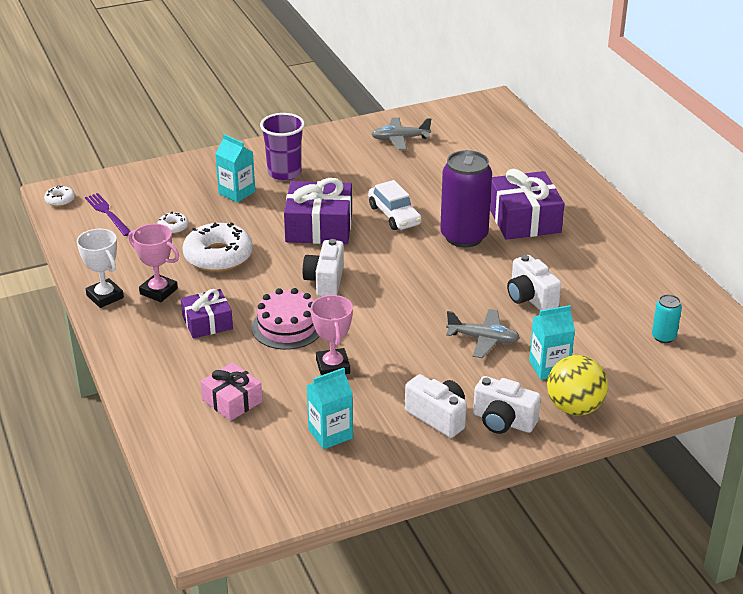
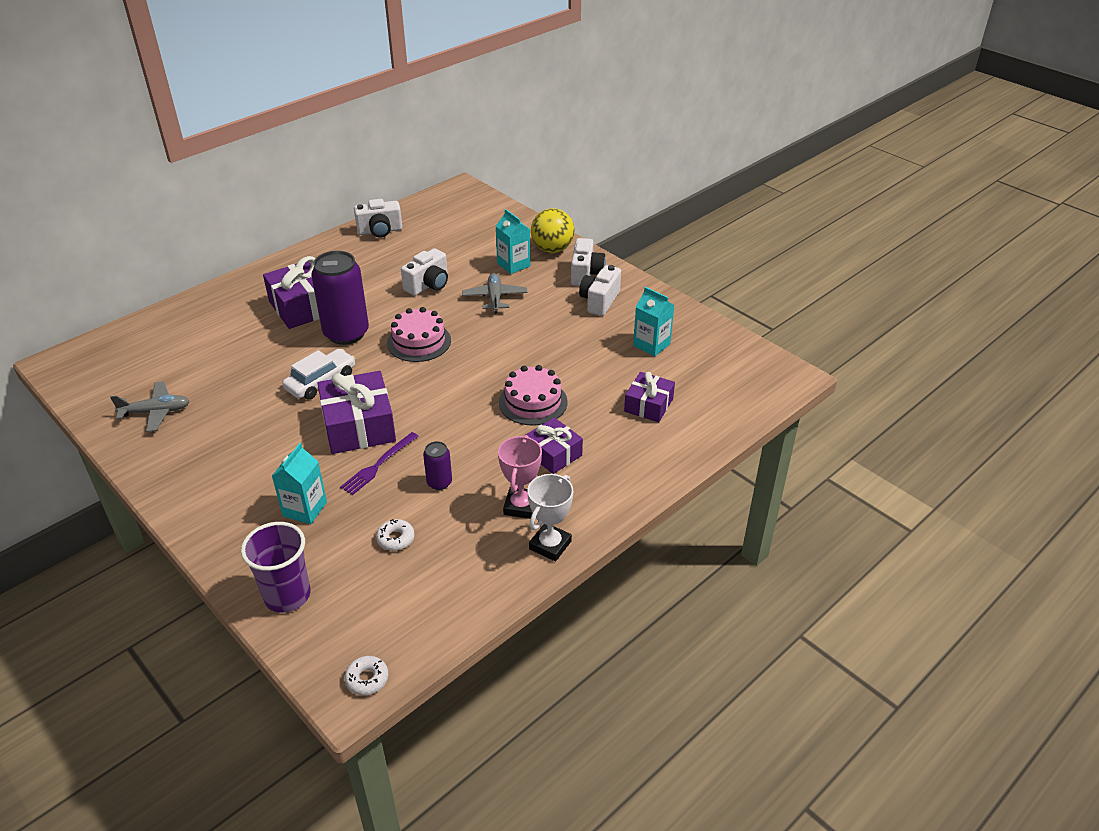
camera: 110 degrees left, 5 degrees up
purple fork [85,193,131,236] -> purple fork moved to [340,432,419,495]
white donut [183,222,253,272] -> purple can [423,441,452,490]
pink gift [200,362,263,421] -> purple gift [624,372,675,422]
purple cup [260,113,305,181] -> purple cup moved to [241,522,310,613]
white camera [302,239,344,297] -> white camera moved to [354,199,402,237]
pink trophy [311,295,353,375] -> none
grey plane [371,117,431,150] -> grey plane turned 75 degrees counterclockwise [110,381,189,432]
turquoise can [652,294,682,343] -> none
none -> pink cake [387,307,451,362]

